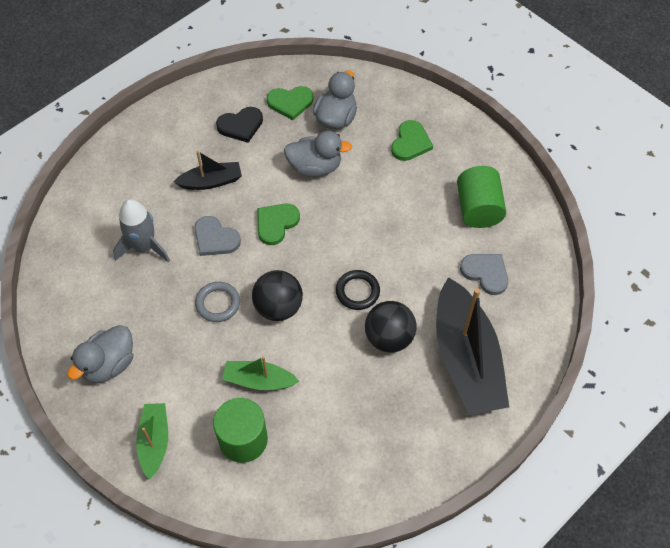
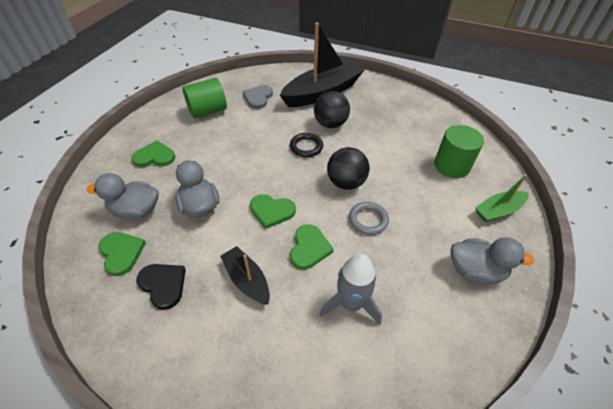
camera: 115 degrees left, 10 degrees down
grey heart [194,216,241,256] -> green heart [290,224,334,270]
green boat [222,356,299,390] -> none

